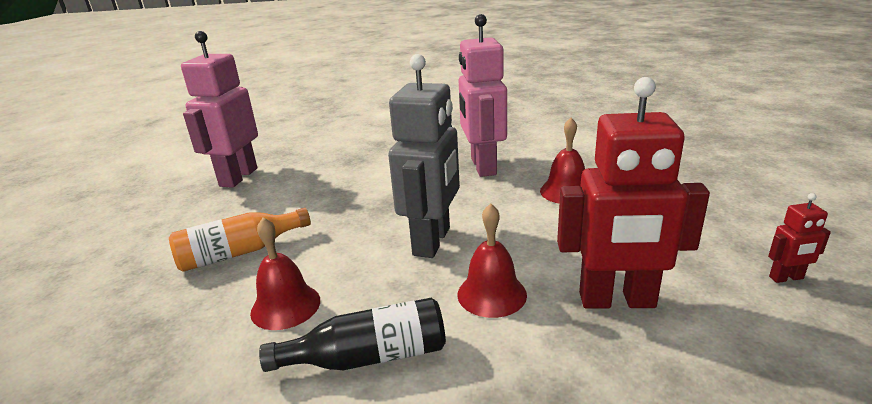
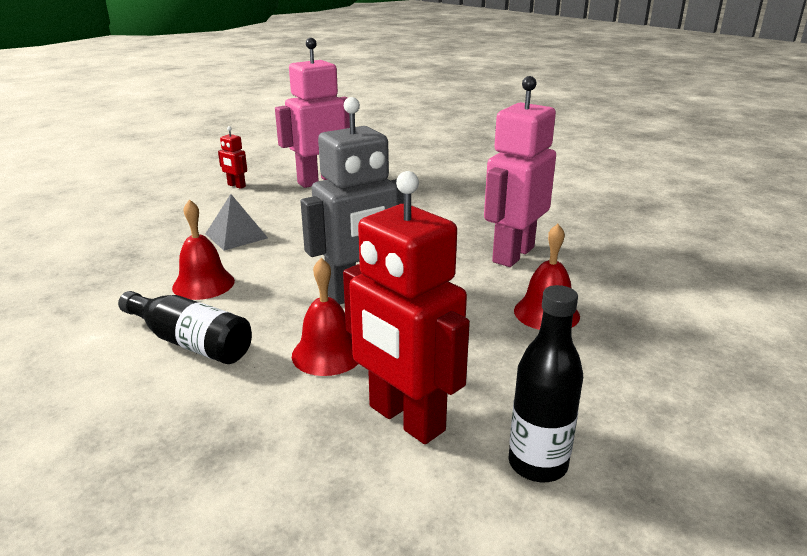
camera: 40 degrees right, 0 degrees up
orange bottle [169,208,311,272] -> grey pyramid [205,194,268,250]
red robot [768,193,831,283] -> red robot moved to [218,126,247,189]
none -> black bottle [508,285,583,482]

